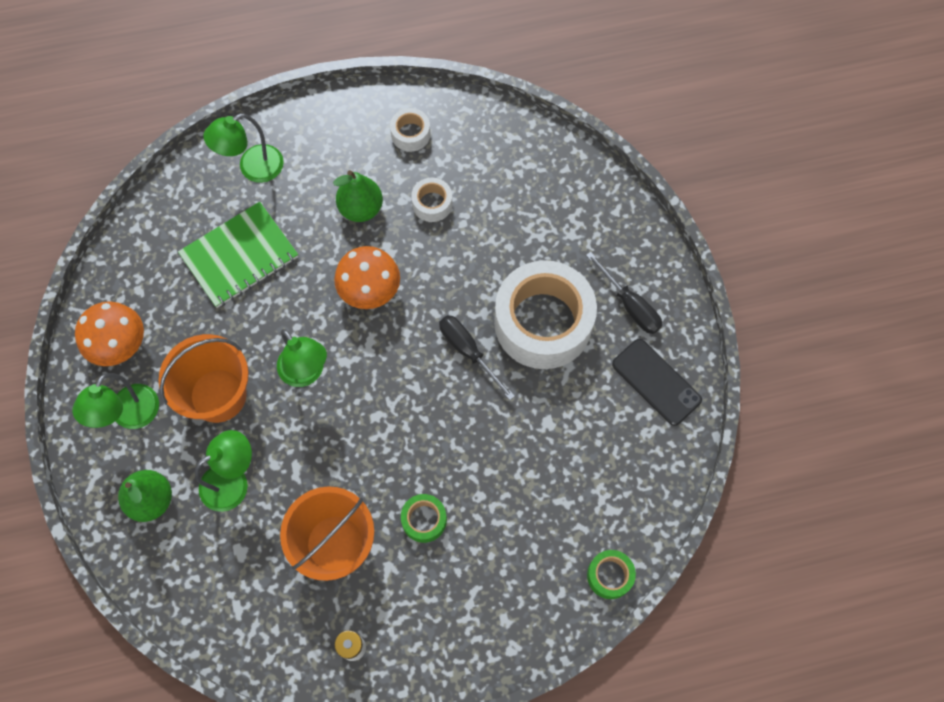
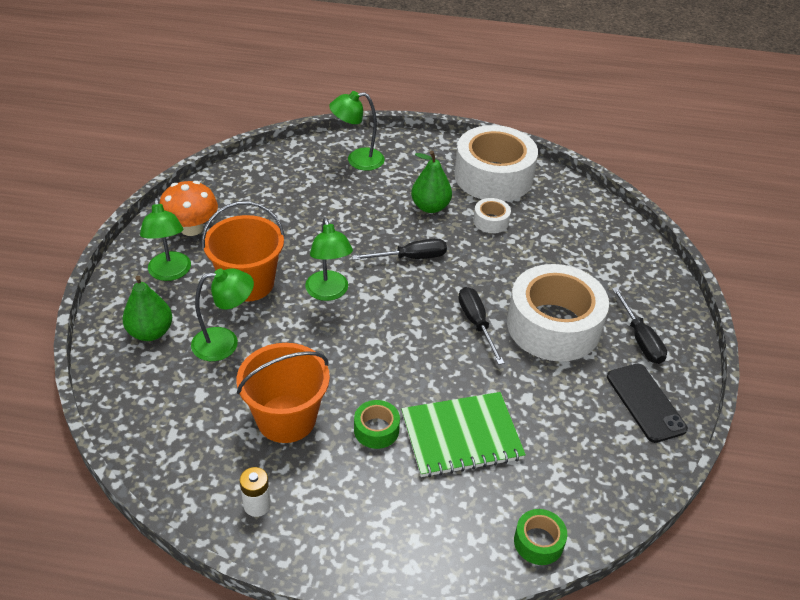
camera: 20 degrees right, 25 degrees down
green lamp [72,373,159,429] -> green lamp turned 60 degrees counterclockwise [140,198,191,281]
green notebook [178,202,298,308] -> green notebook moved to [401,392,526,478]
orange mushroom [334,246,400,309] -> black screwdriver [352,238,447,260]
white tape [390,108,431,152] -> white tape [454,125,538,201], size x2.33

